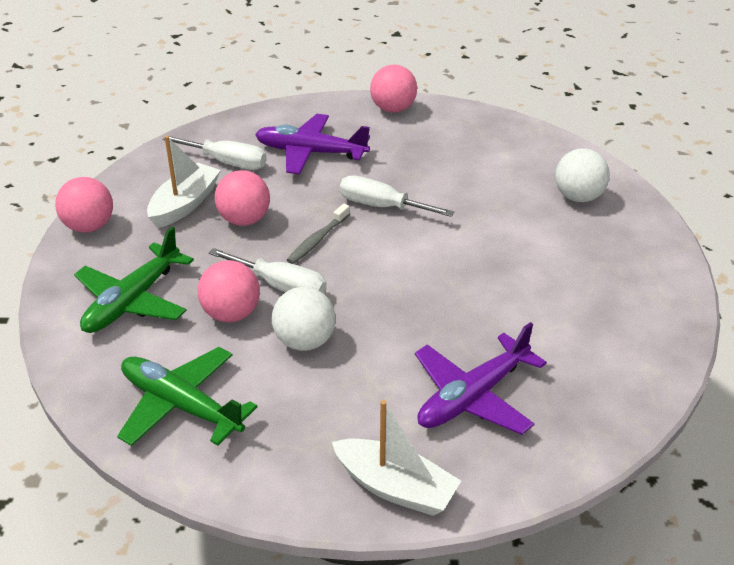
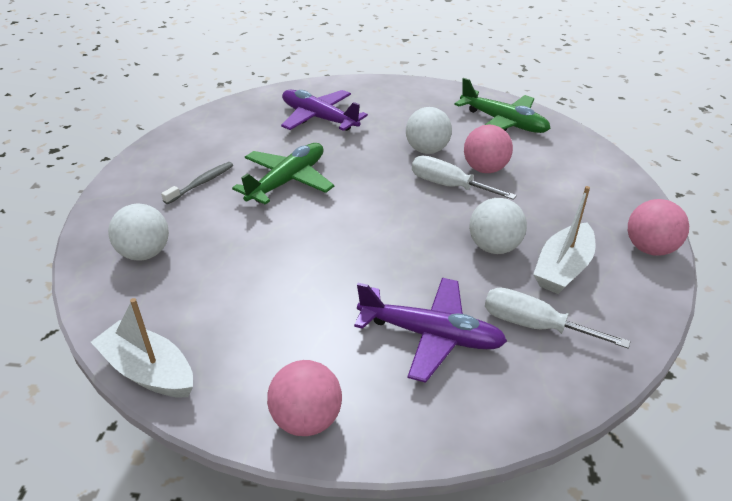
camera: 175 degrees left, 0 degrees up
green plane [74,226,194,333] -> green plane moved to [232,143,334,205]
pink ball [215,170,270,226] -> white ball [469,198,527,254]
grey toothbrush [287,204,350,264] -> grey toothbrush moved to [161,162,233,204]
white boat [332,400,461,516] -> white boat moved to [91,298,193,397]
white screwdriver [340,175,454,217] -> none
purple plane [415,322,547,435] -> purple plane turned 105 degrees counterclockwise [281,90,368,131]

